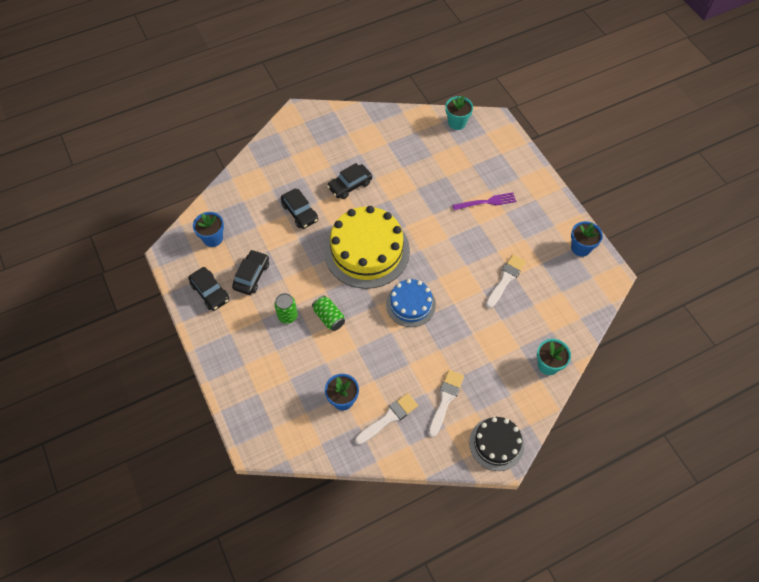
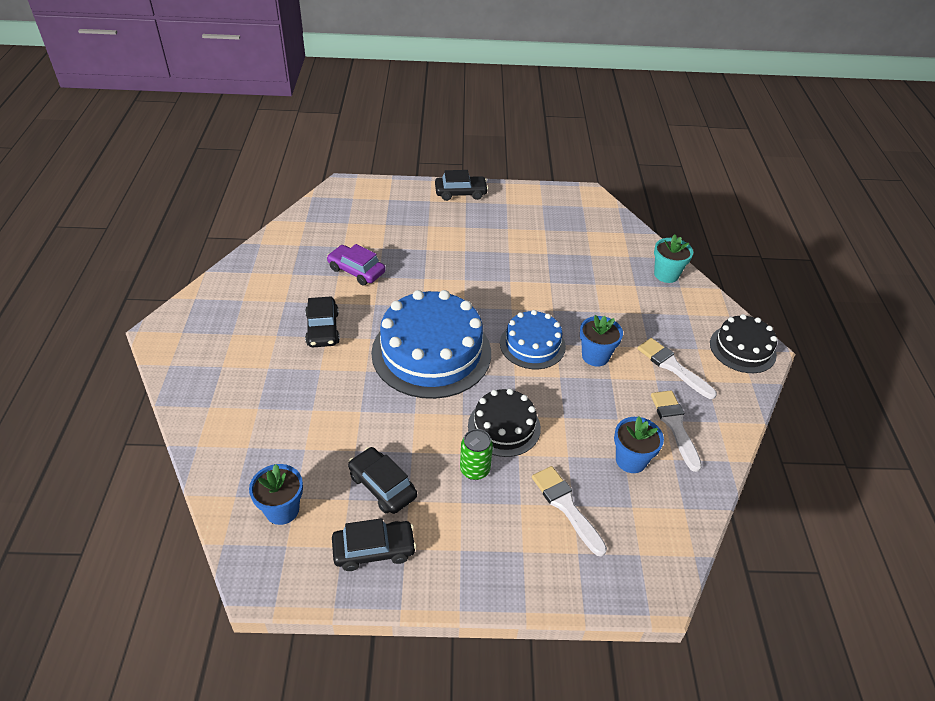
camera: 65 degrees left, 15 degrees down
black car [281,189,318,229] -> black car moved to [435,170,488,201]
green can [312,295,345,331] -> black cake [468,389,541,457]
yellow cake [324,206,410,289] -> blue cake [371,290,491,399]
turquoise flower pot [445,96,473,130] -> none
purple fork [452,192,516,210] -> none
white brush [485,254,526,308] -> white brush moved to [532,466,607,557]
blue flower pot [571,221,603,257] -> blue flower pot moved to [580,315,623,367]
none -> purple car [327,244,386,285]

